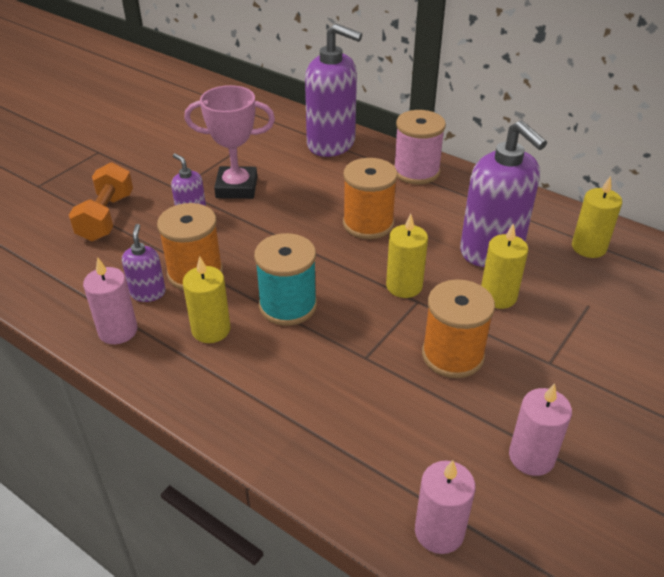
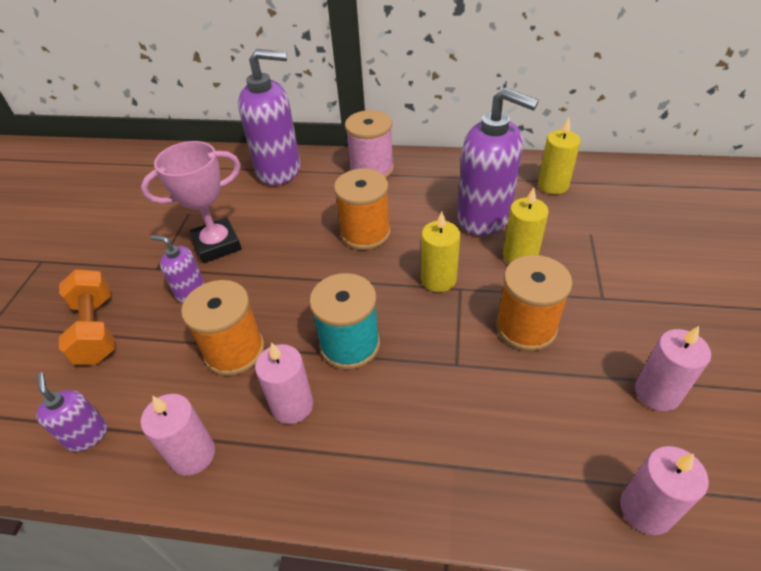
camera: 25 degrees left, 5 degrees up
purple soap dispenser [122,224,166,302] -> purple soap dispenser moved to [36,372,107,452]
yellow candle [183,256,230,343] -> pink candle [255,342,313,424]

